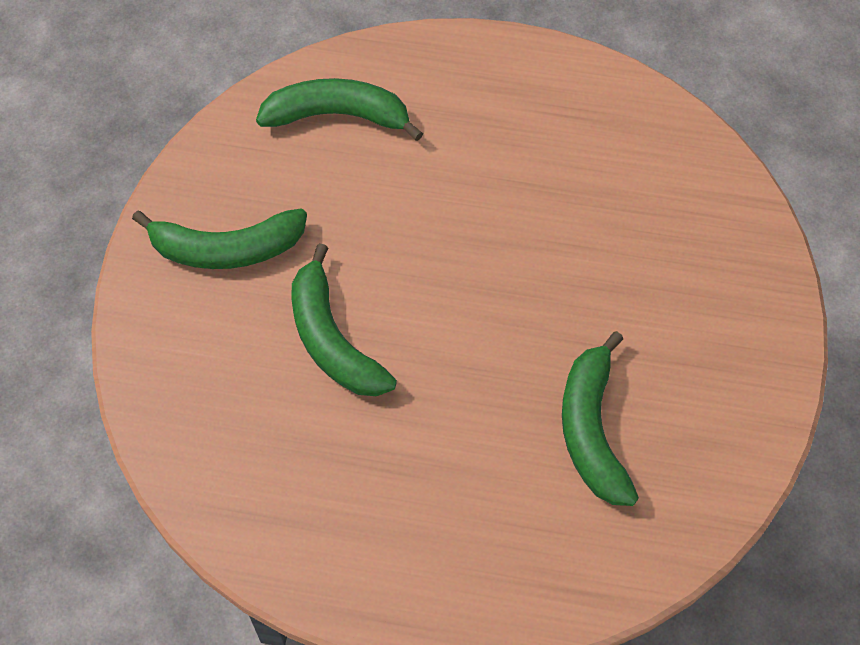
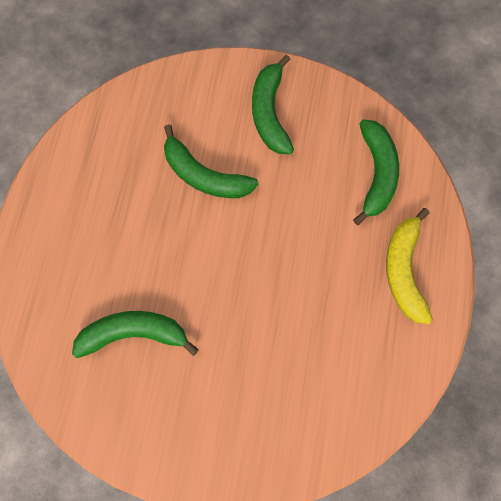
camera: 90 degrees right, 10 degrees up
green banana [291,243,397,396] -> green banana turned 120 degrees counterclockwise [164,124,259,198]
none -> yellow banana [386,208,433,324]

